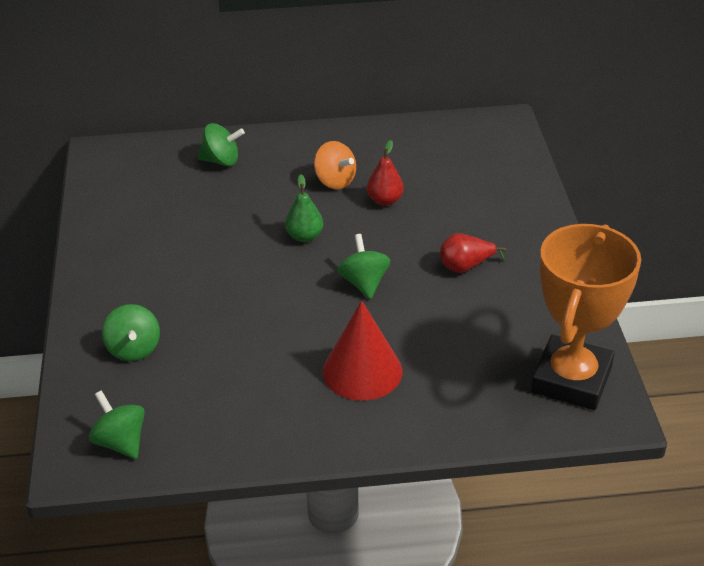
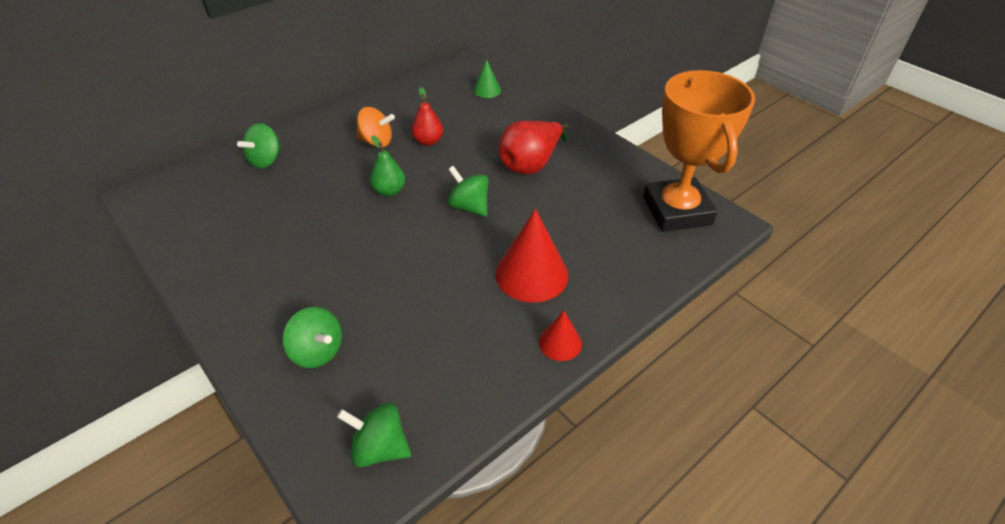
camera: 35 degrees left, 5 degrees up
green spinning top [198,123,245,166] -> green spinning top turned 150 degrees clockwise [237,123,282,168]
red pear [440,233,506,273] -> red pear [499,121,569,175], size x1.59
none -> green cone [473,59,501,98]
none -> red cone [539,311,582,361]

